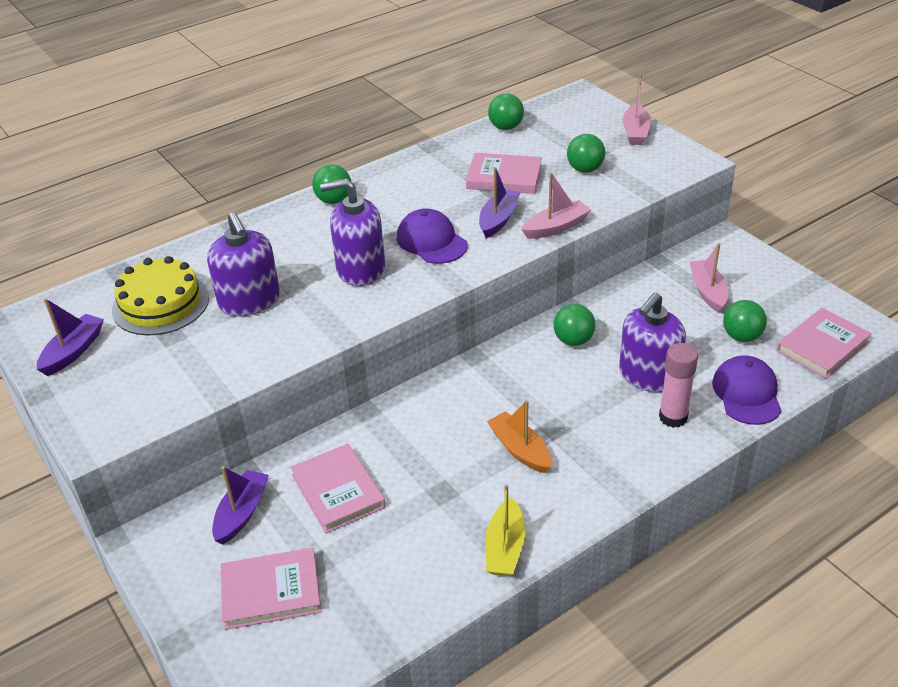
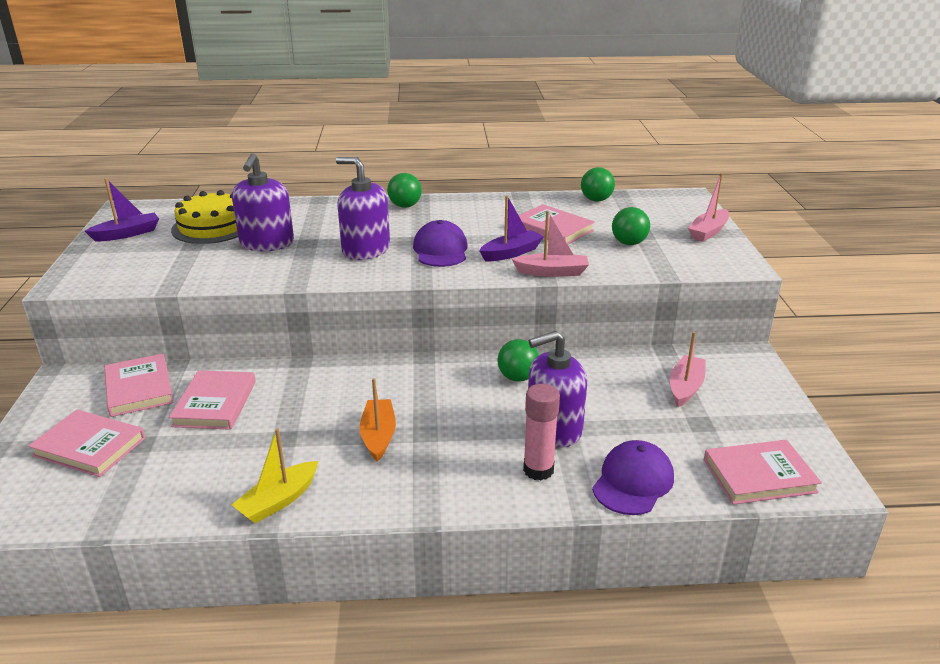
camera: 30 degrees right, 10 degrees down
purple boat [212,466,269,545] -> pink book [104,353,174,417]
green ball [723,300,767,342] -> none

